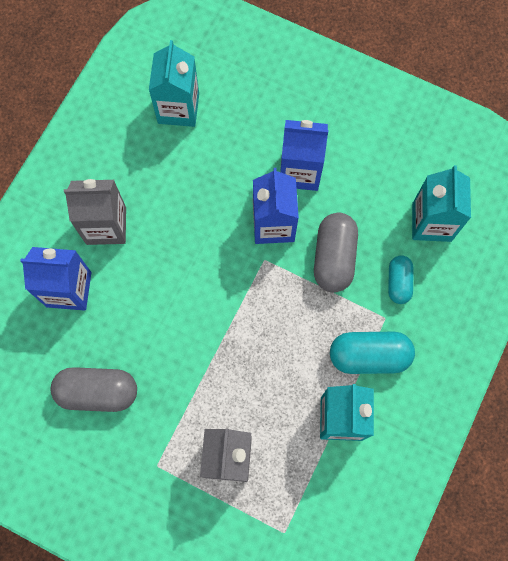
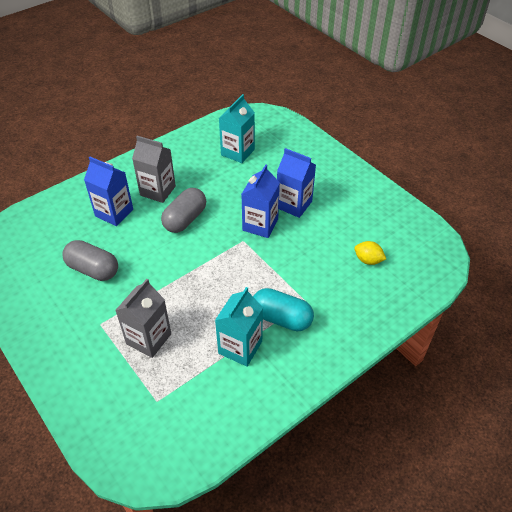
camera: 25 degrees right, 25 degrees down
grey capsule [314,213,358,292] -> grey capsule moved to [161,188,206,233]
turquoise capsule [388,255,414,304] -> none
turquoise carton [412,165,471,242] -> yellow lemon [354,241,386,265]

